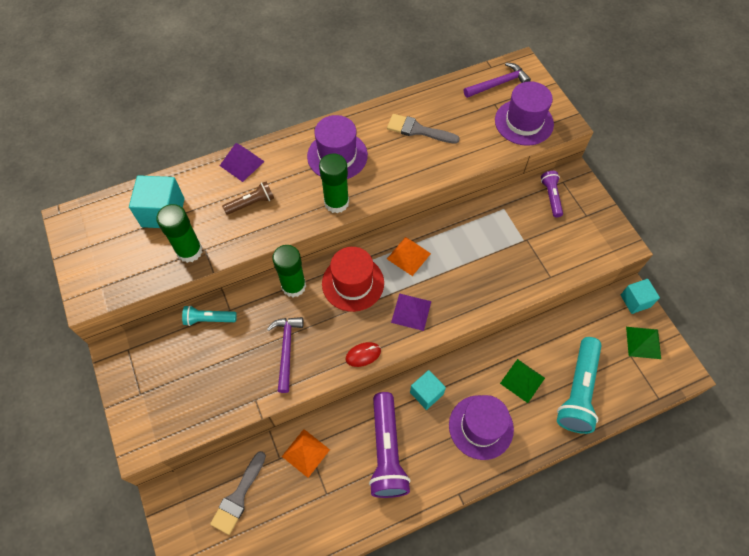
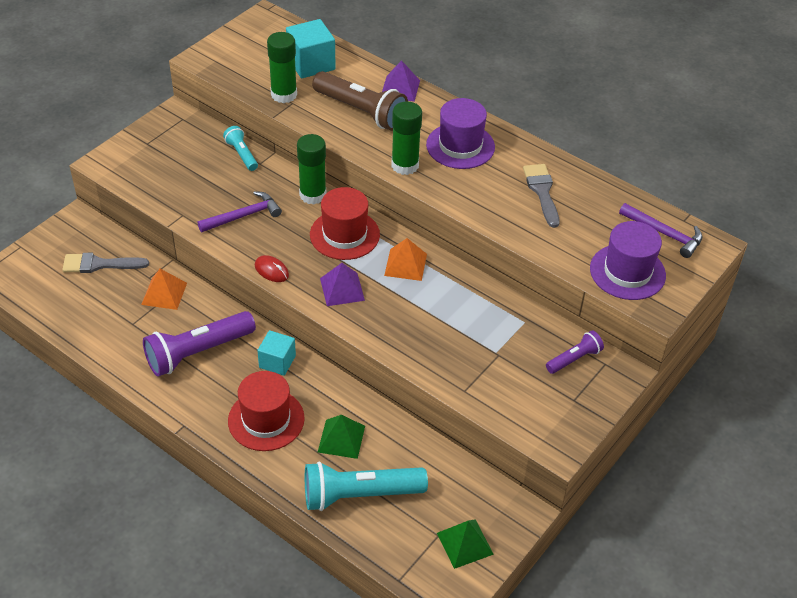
camera: 60 degrees right, 15 degrees down
brown flashlight [222,181,274,215] -> brown flashlight [312,71,408,131], size x1.89
purple hat [449,395,514,460] -> red hat [228,371,305,451]
turquoise cube [620,279,660,314] -> none

